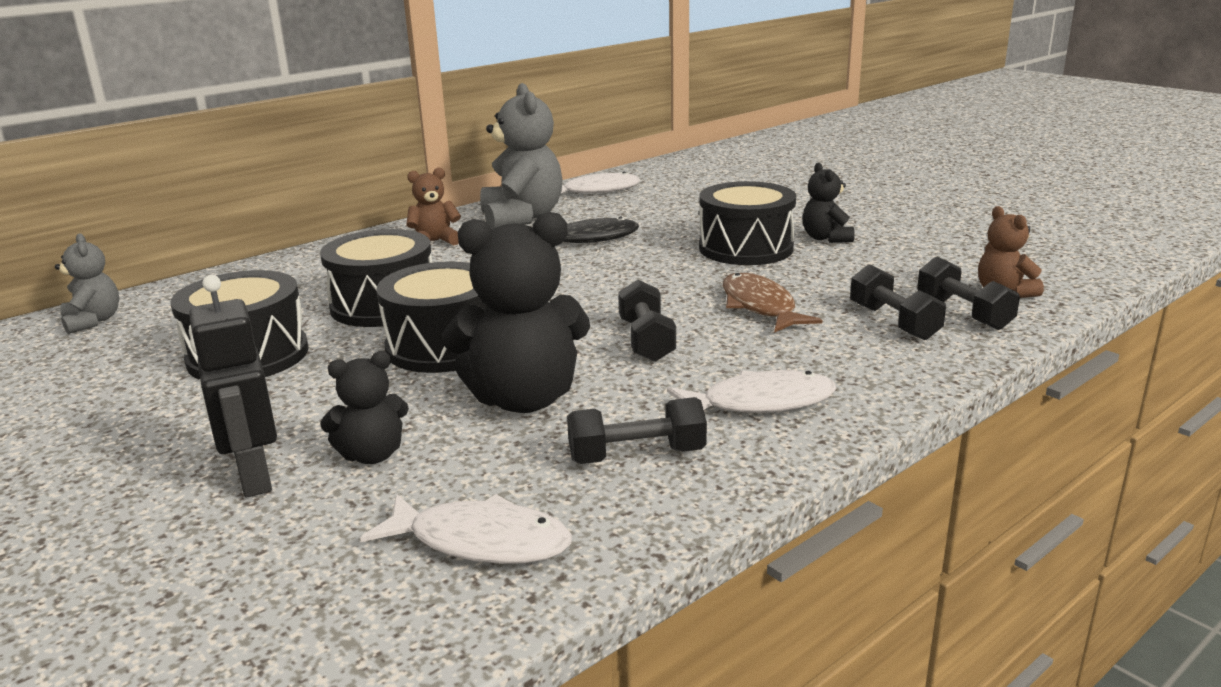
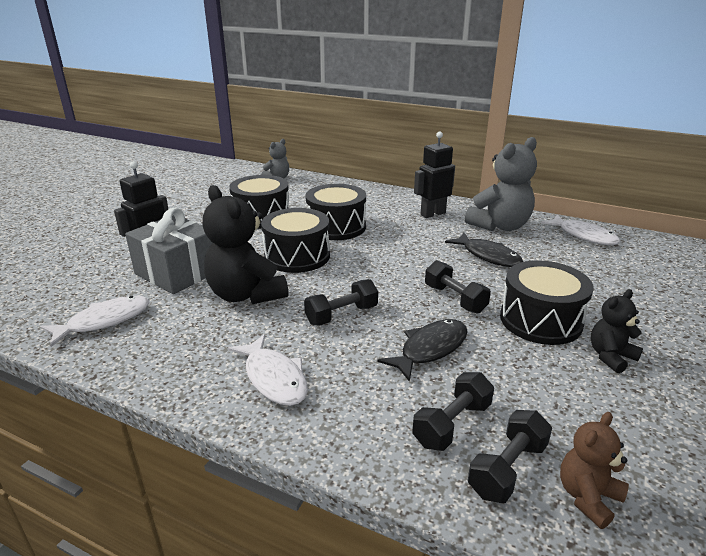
camera: 65 degrees right, 5 degrees up
black teddy bear [320,351,409,464] -> grey gift [125,208,213,294]
white fish [360,494,572,564] -> white fish turned 120 degrees counterclockwise [41,296,150,347]
brown teddy bear [406,168,461,245] -> black robot [414,132,455,218]
black dumbbell [567,397,707,464] -> black dumbbell moved to [425,260,491,313]
brown fish [723,273,822,333] -> black fish [378,319,468,382]

